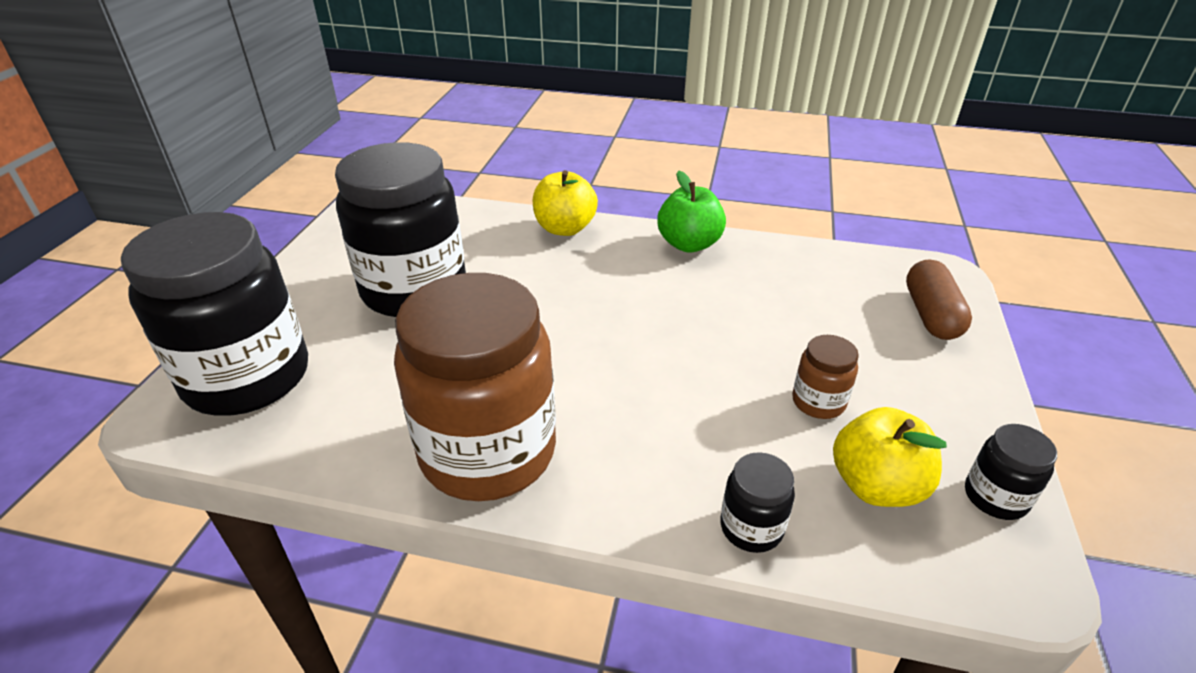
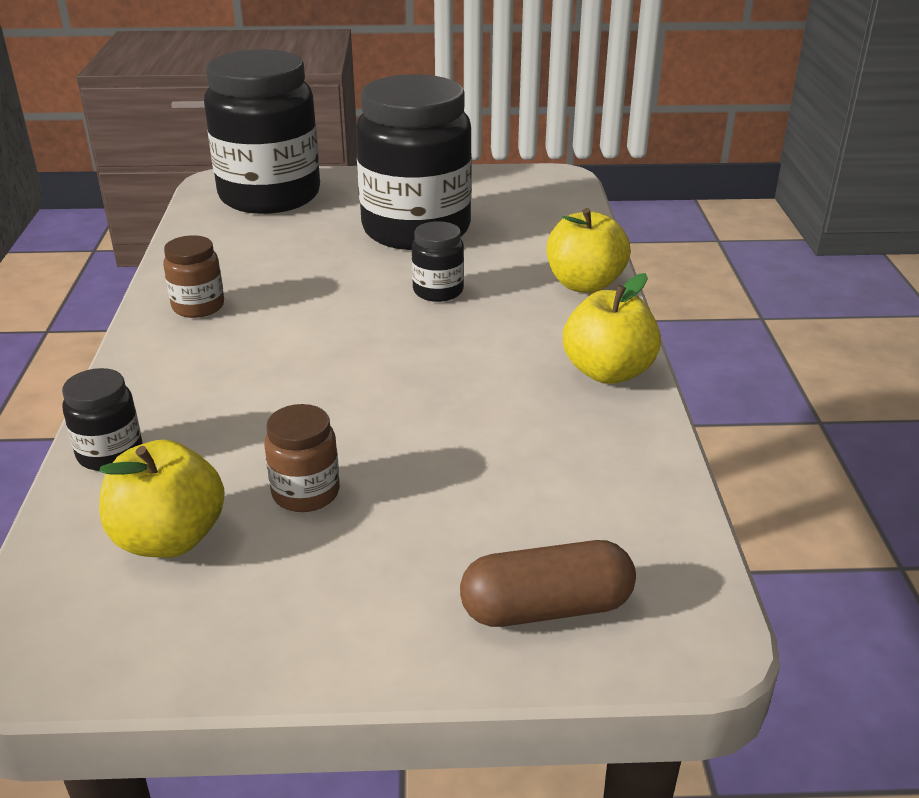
camera: 75 degrees right, 5 degrees down
brown jar [394,273,556,501] -> brown jar [163,235,224,318], size x0.42
green apple [657,171,726,252] -> yellow apple [563,273,661,384]
black jar [965,424,1057,520] -> black jar moved to [412,221,464,302]

